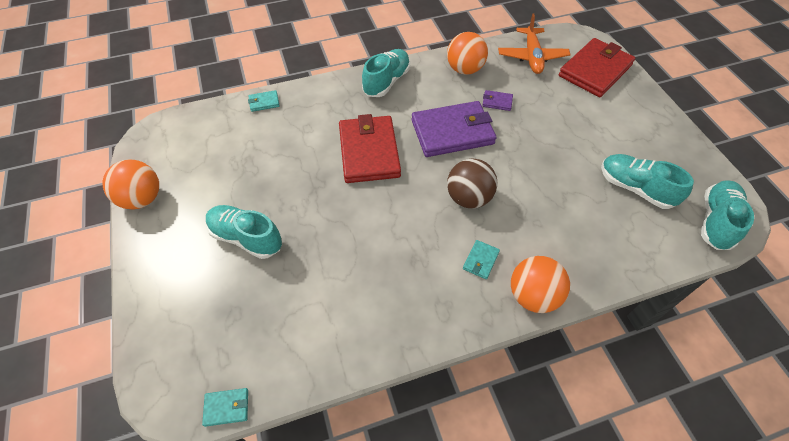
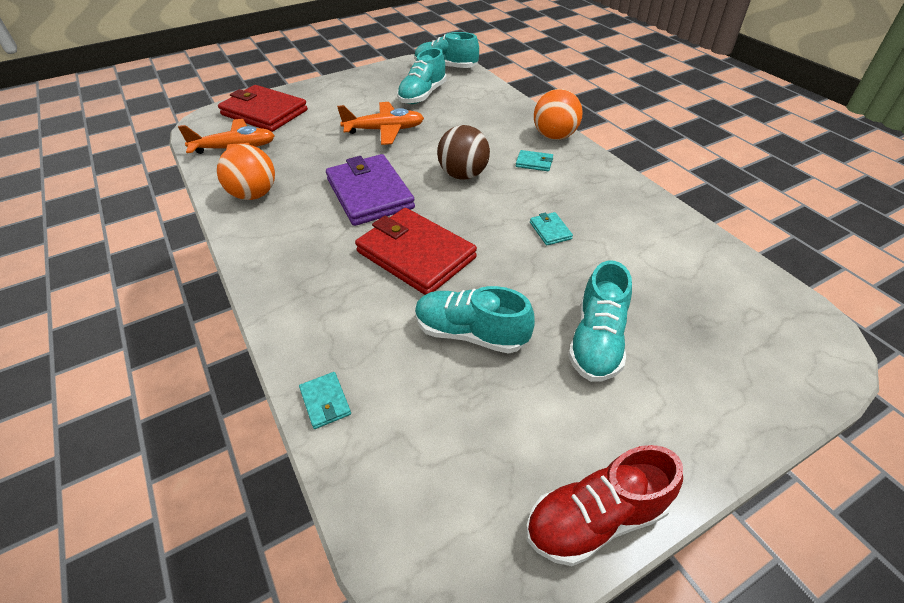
camera: 100 degrees left, 10 degrees down
orange ball [102,159,159,210] -> red shoe [526,445,683,566]
turquoise wallet [202,388,248,427] -> turquoise wallet moved to [530,212,573,245]
red wallet [339,114,401,183] -> red wallet turned 60 degrees clockwise [355,208,477,295]
turquoise shoe [362,49,410,97] -> turquoise shoe moved to [415,286,535,354]
purple wallet [482,90,513,111] -> none
none -> orange plane [337,102,424,145]

